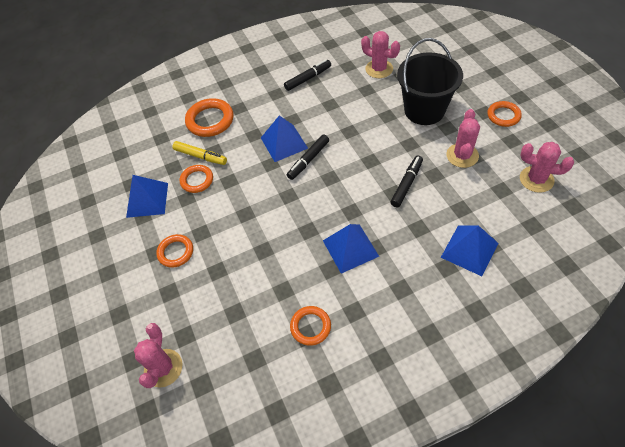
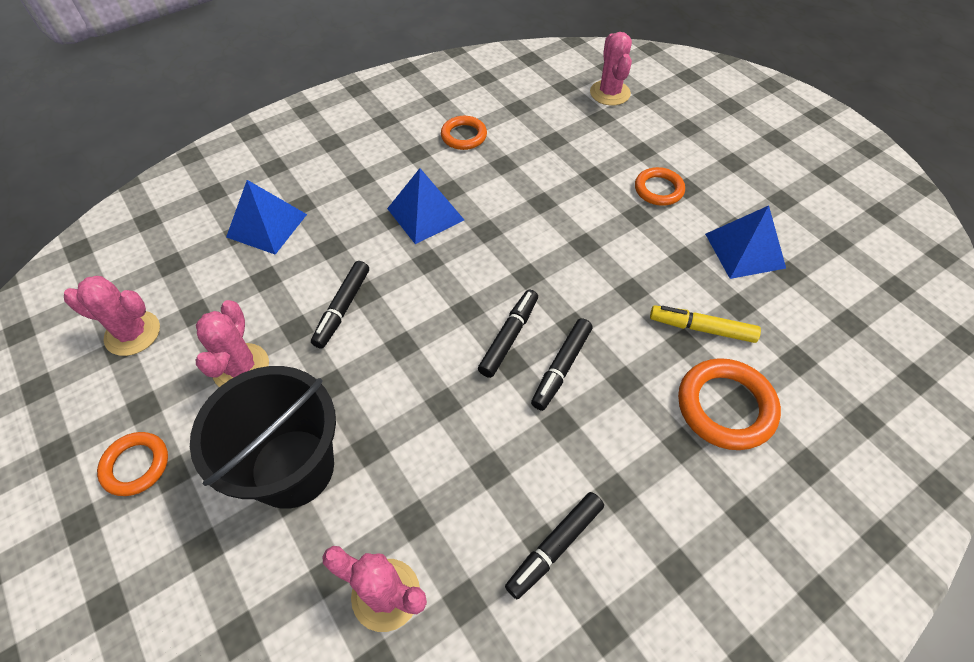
camera: 165 degrees right, 0 degrees up
orange ring [180,165,213,193] -> none
blue pyramid [261,115,308,162] -> black marker [531,318,593,411]

